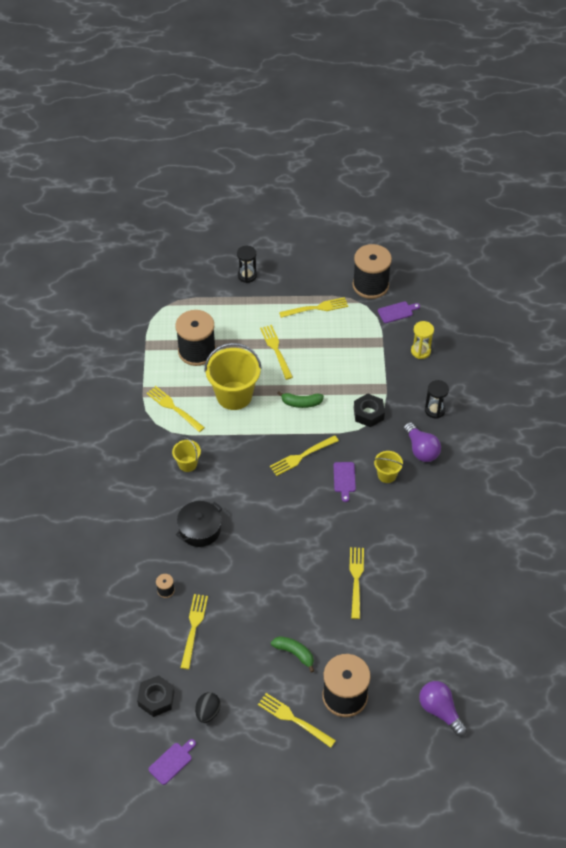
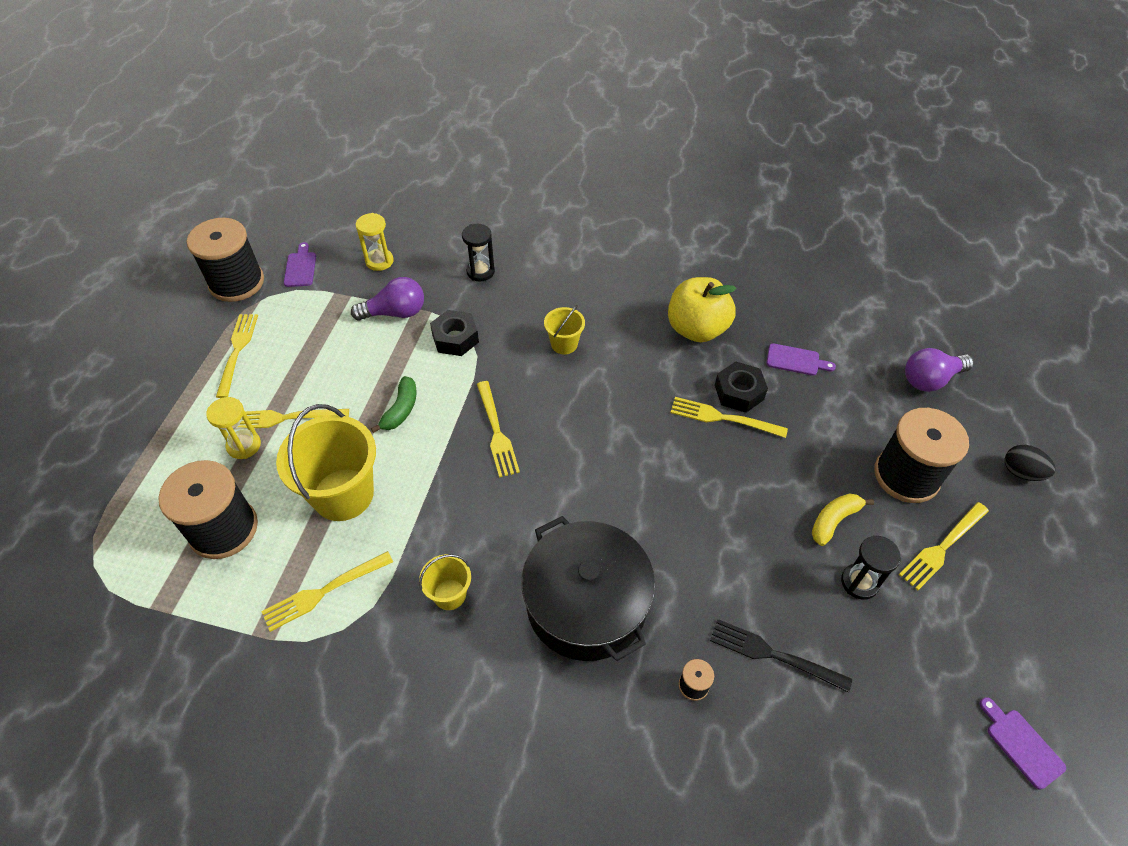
camera: 75 degrees left, 0 degrees up
black nut [137,675,175,717] -> black nut moved to [715,361,768,413]
black pot [176,501,222,547] -> black pot [521,516,655,661], size x1.68
yellow fork [181,594,208,669] -> black fork [710,619,852,693]
black egg [195,692,220,723] -> black egg moved to [1005,445,1056,481]
black hourglass [237,246,257,283] -> black hourglass moved to [841,535,901,600]
green banana [271,636,314,673] -> yellow banana [812,493,874,546]
purple cutting board [334,462,356,502] -> purple cutting board moved to [766,343,836,376]
purple light bulb [403,422,441,462] -> purple light bulb moved to [351,277,424,321]
none -> yellow hourglass [206,397,261,459]
none -> yellow apple [668,277,737,342]

